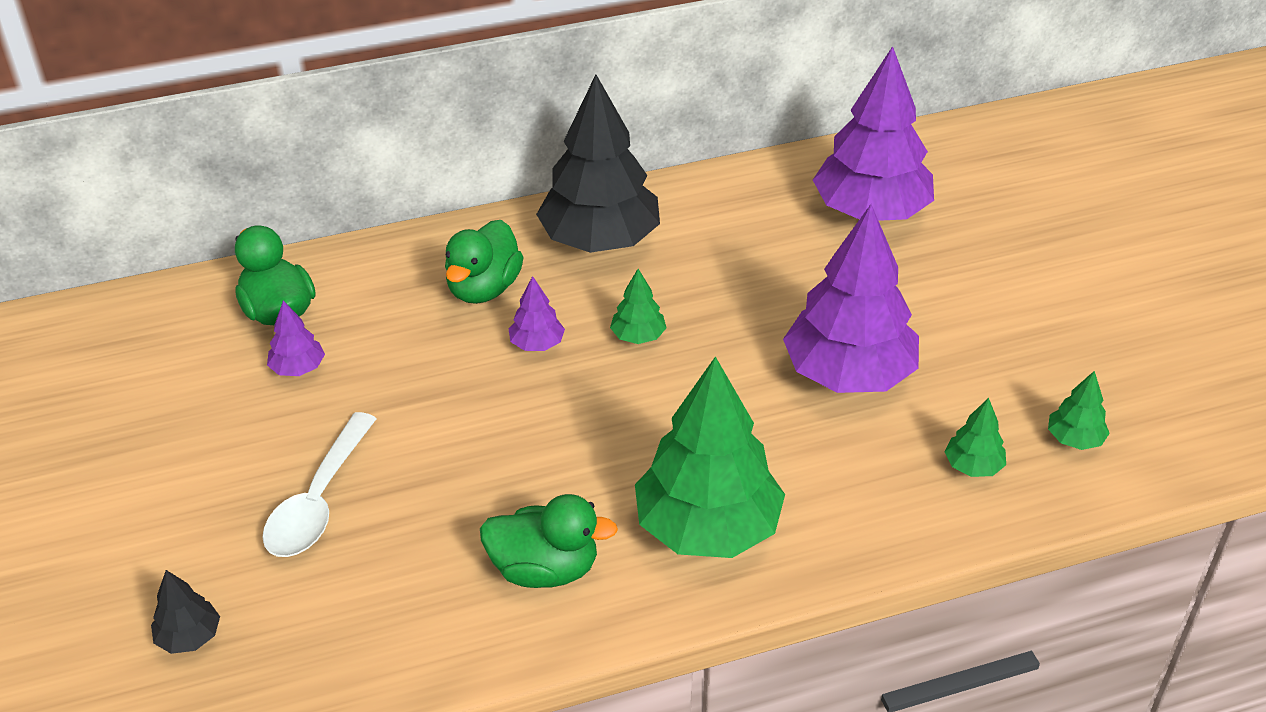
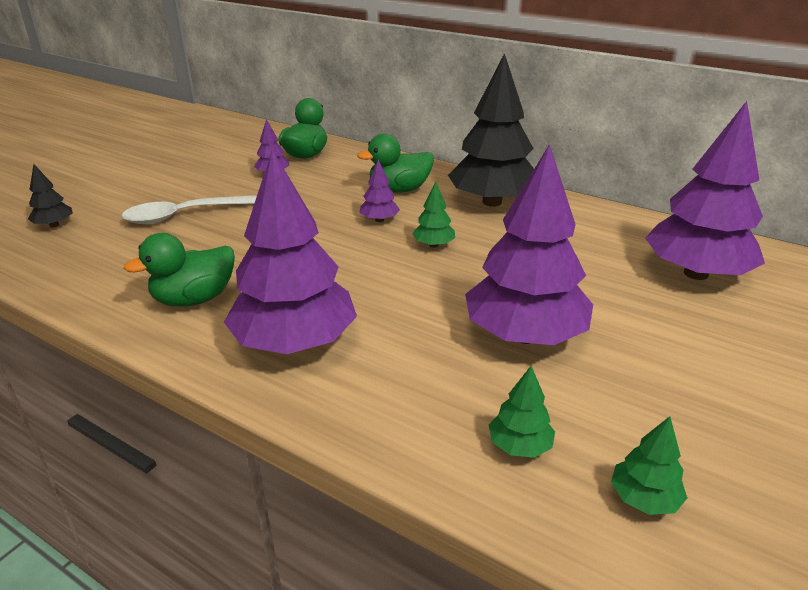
camera: 50 degrees right, 10 degrees down
green duck [480,494,618,588] -> green duck turned 90 degrees clockwise [124,233,235,307]
green tree [635,356,785,558] -> purple tree [224,150,357,354]

